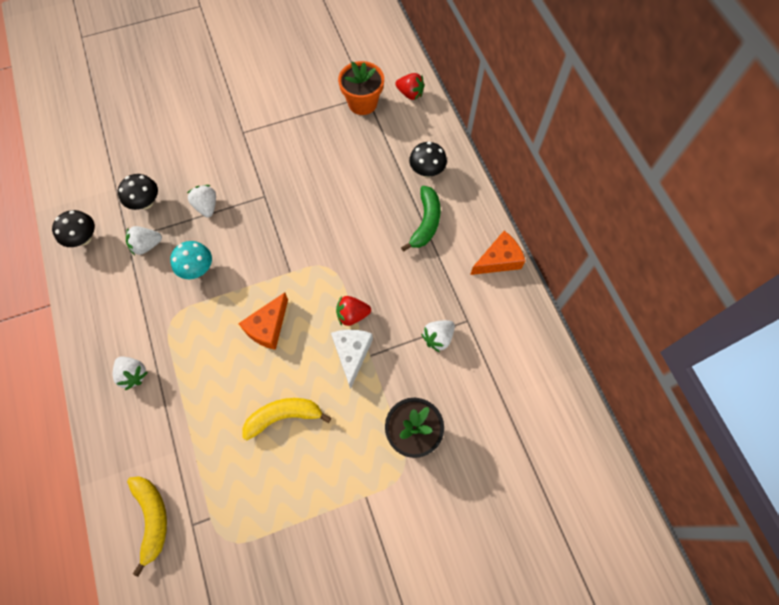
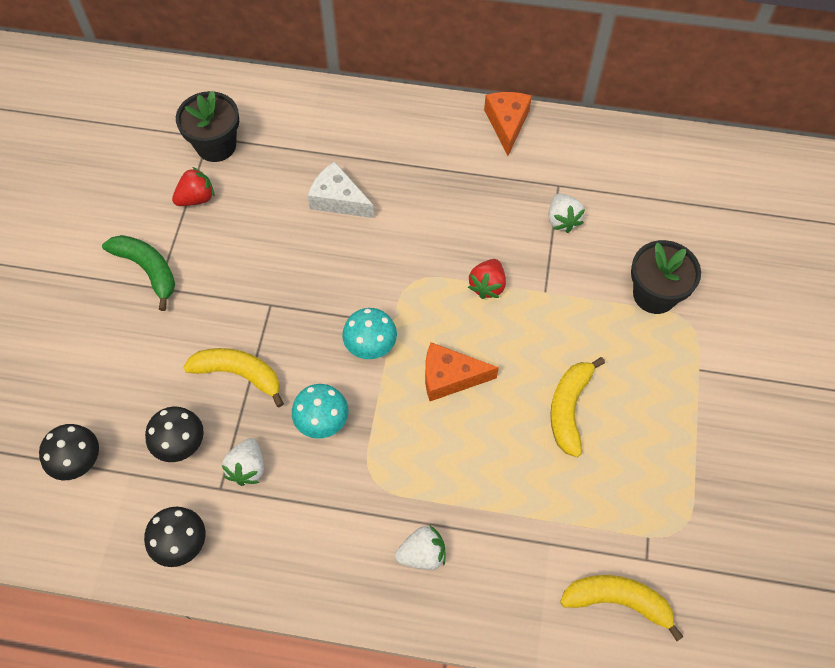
camera: 60 degrees left, 5 degrees down
white strawberry [187,185,216,218] -> yellow banana [183,348,284,407]
orange cheese [238,293,288,350] -> orange cheese turned 120 degrees clockwise [425,342,499,401]
white cheese [331,330,373,389] -> white cheese moved to [308,161,374,218]
orange flower pot [338,61,384,115] -> black flower pot [176,91,239,162]
red strawberry [395,73,425,100] -> red strawberry moved to [172,167,214,206]
green banana [401,186,441,251] -> green banana moved to [102,235,175,311]
black mushroom [409,141,447,177] -> black mushroom moved to [39,424,99,480]
none -> turquoise mushroom [342,308,397,359]

